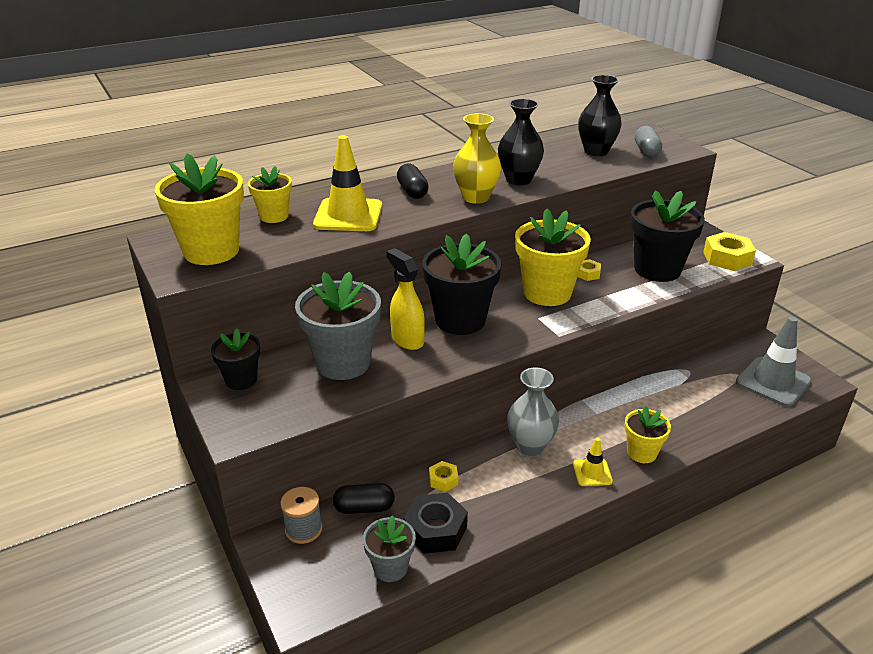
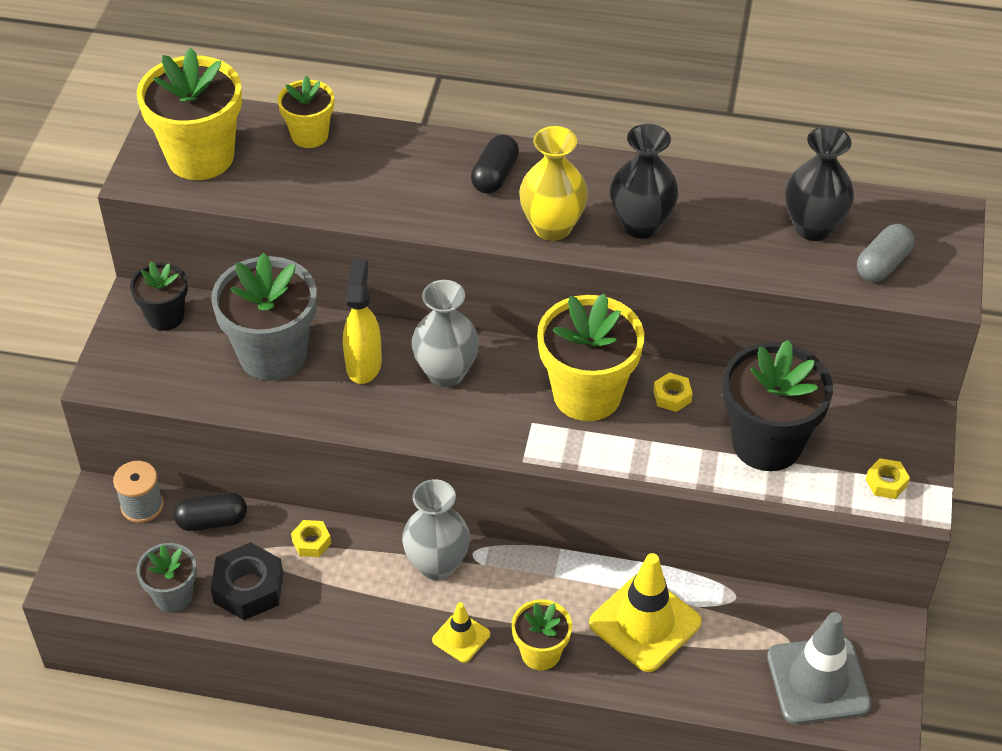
camera: 40 degrees right, 15 degrees up
yellow traffic cone [313,135,382,231] -> yellow traffic cone moved to [589,553,702,672]
black capsule [333,483,395,514] -> black capsule turned 45 degrees counterclockwise [174,492,247,531]
black flower pot [422,233,502,335] -> grey vase [412,280,479,387]
yellow nut [703,232,756,271] -> yellow nut [866,458,910,499], size x0.54

